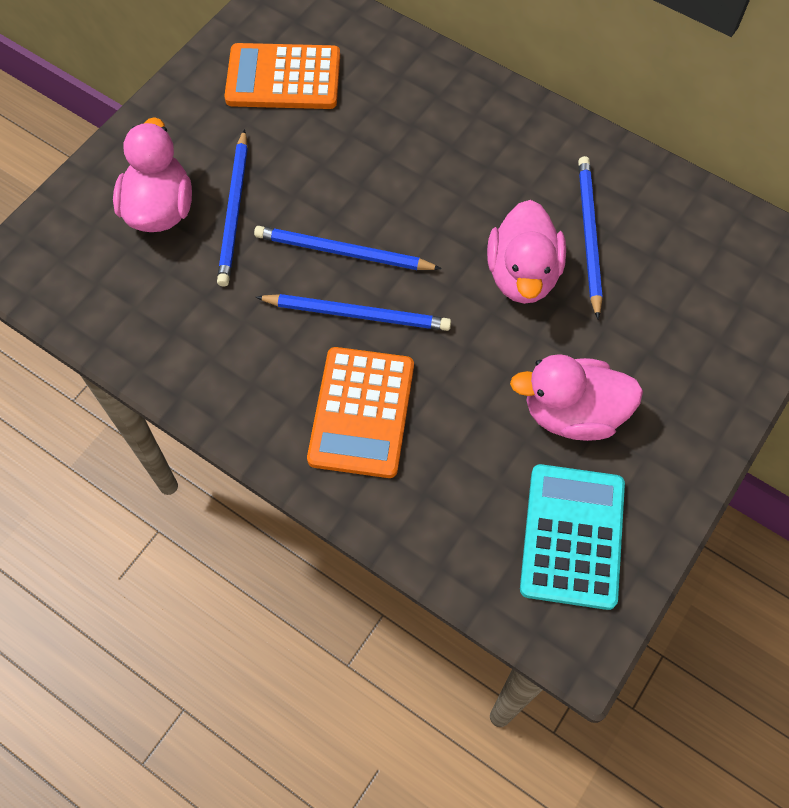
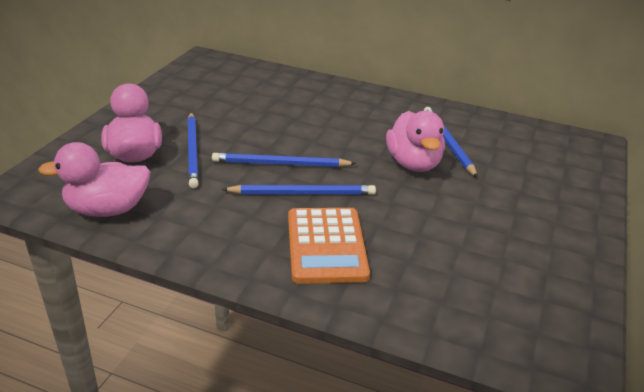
camera: 15 degrees left, 30 degrees down
orange calculator [224,43,340,109] -> none
pink duck [510,354,643,441] -> pink duck moved to [38,142,150,217]
turquoise calculator [520,464,625,610] -> none

